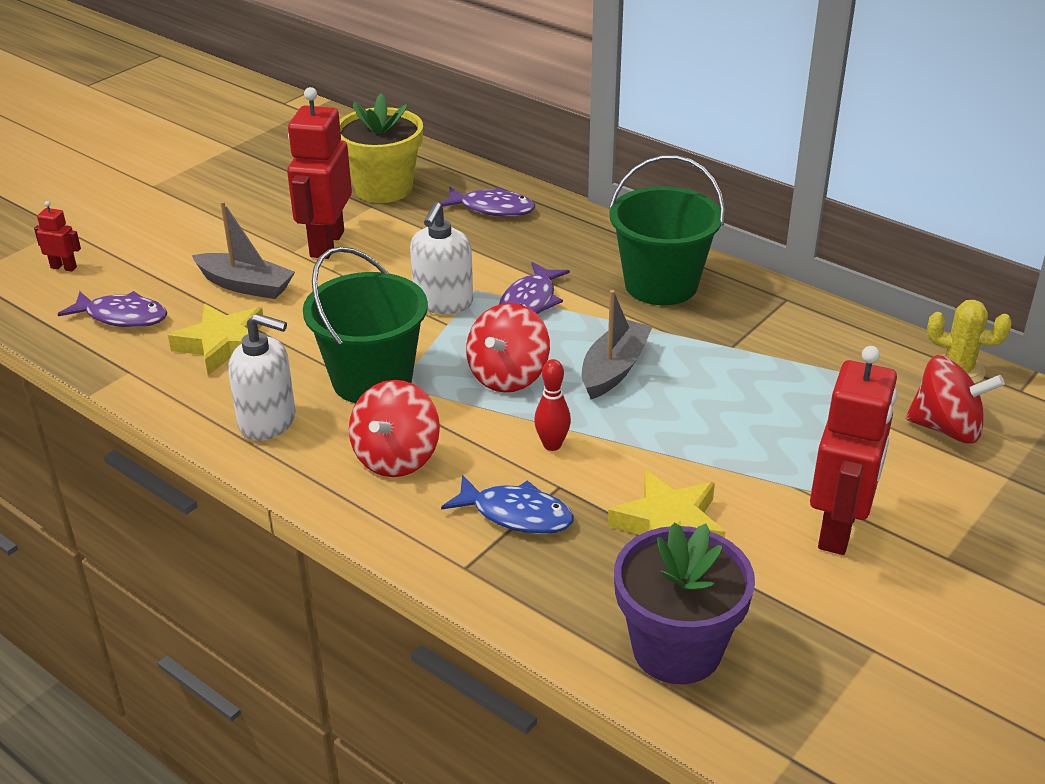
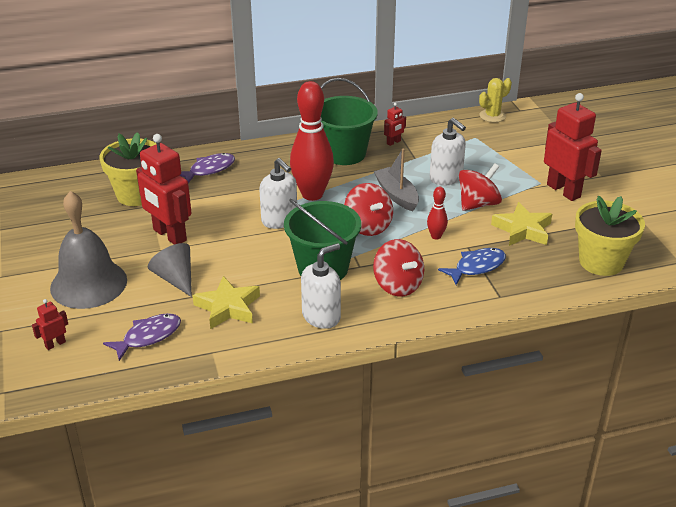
camera: 55 degrees left, 0 degrees up
grey boat [192,201,295,299] -> grey cone [148,243,192,297]
purple fish [499,262,570,315] -> red bowling pin [290,81,334,201]
purple flower pot [614,522,755,684] -> yellow flower pot [575,196,645,276]
red spinning top [906,355,1005,443] -> red spinning top moved to [459,163,502,211]
none -> grey bell [50,191,127,309]
none -> red robot [384,103,406,146]
none -> white soap dispenser [430,118,466,186]

